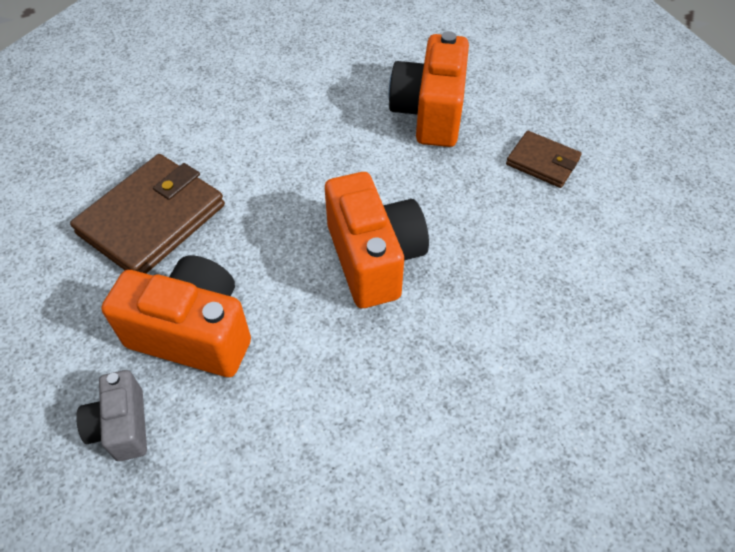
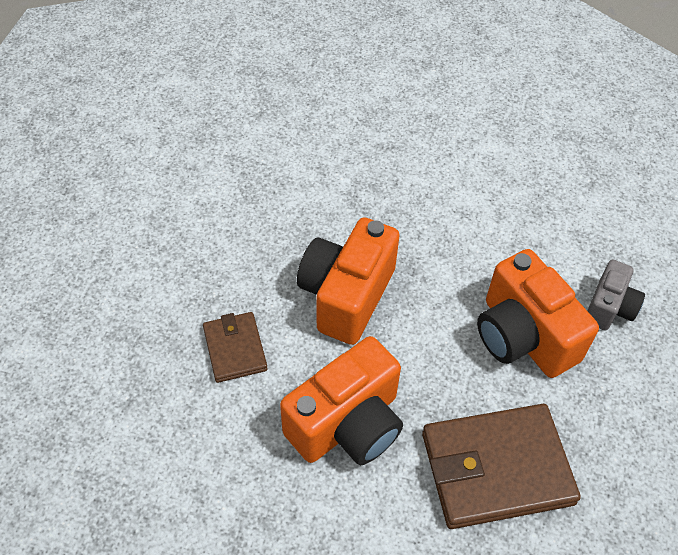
camera: 140 degrees left, 0 degrees up
orange camera [389,31,469,147] -> orange camera moved to [280,336,403,465]
brown wallet [506,131,581,188] -> brown wallet moved to [203,312,268,383]

